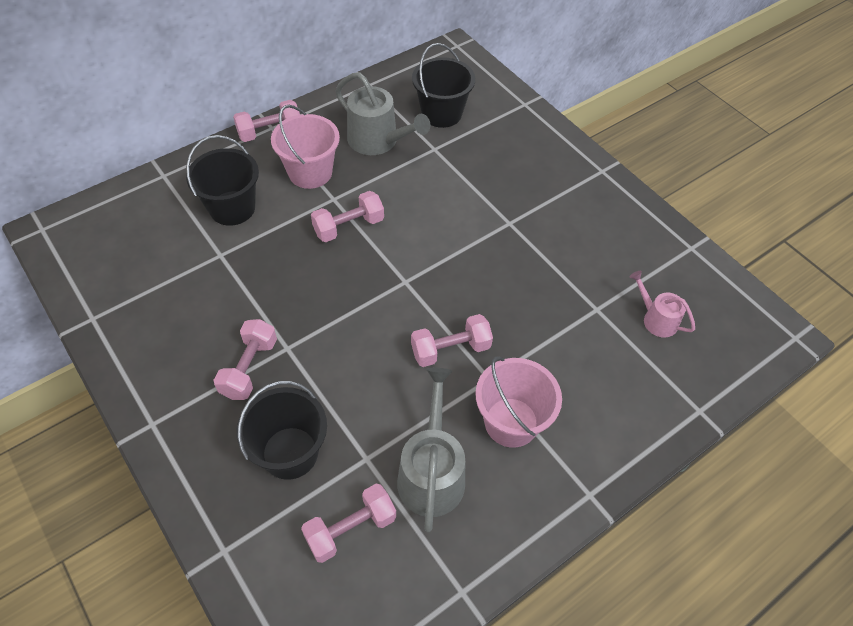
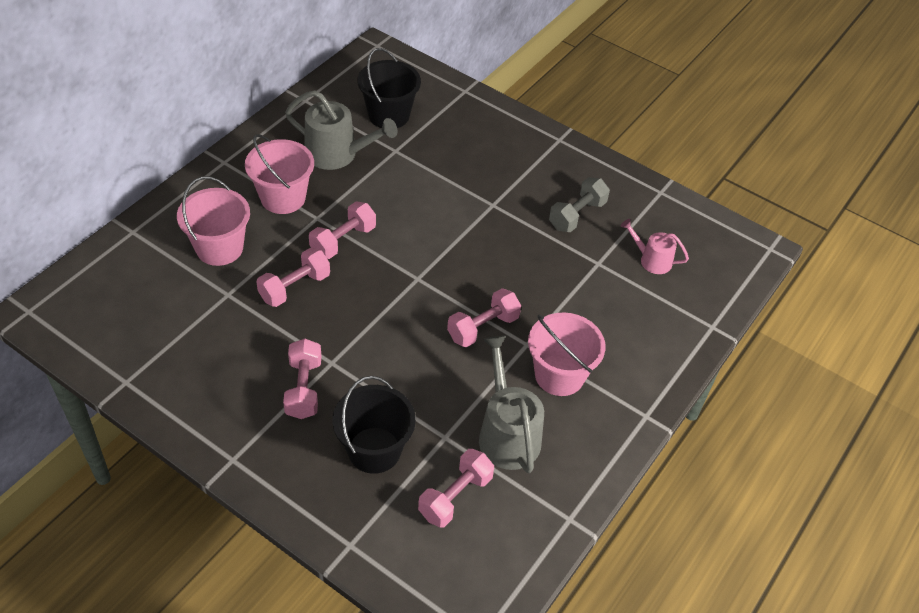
camera: 20 degrees left, 5 degrees down
black bucket [186,135,259,226] -> pink bucket [177,176,250,266]
pink dumbbell [233,100,300,142] -> pink dumbbell moved to [256,248,330,307]
none -> grey dumbbell [549,177,610,232]

